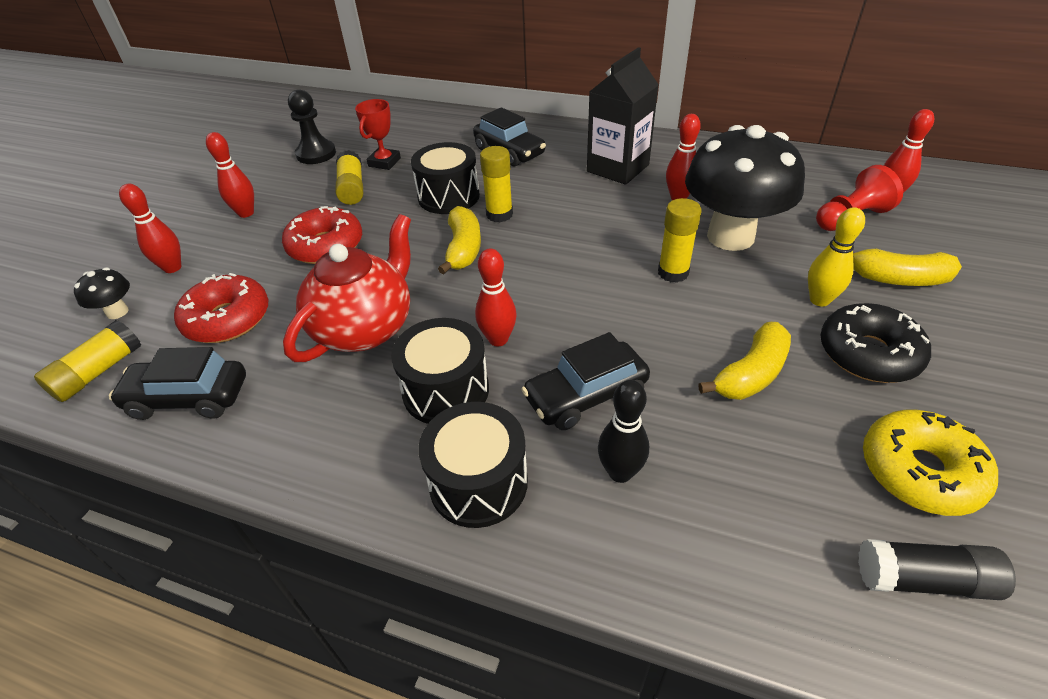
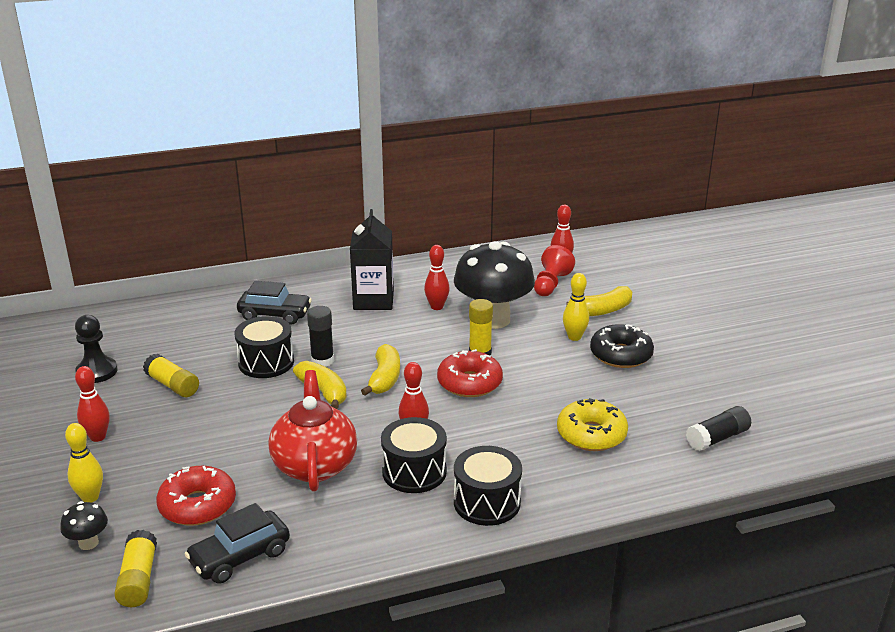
camera: 40 degrees left, 15 degrees down
red bowling pin [119,184,181,273] -> yellow bowling pin [65,423,103,503]
red donut [282,206,362,264] -> red donut moved to [437,349,503,397]
red trophy [355,99,401,170] -> none
yellow glue stick [480,146,513,223] -> black glue stick [307,306,334,367]
black car [521,332,650,430] -> none
black bowling pin [598,380,649,483] -> none
yellow banana [699,322,791,400] -> yellow banana moved to [361,344,400,396]
yellow donut [863,410,998,516] -> yellow donut moved to [557,398,628,451]

